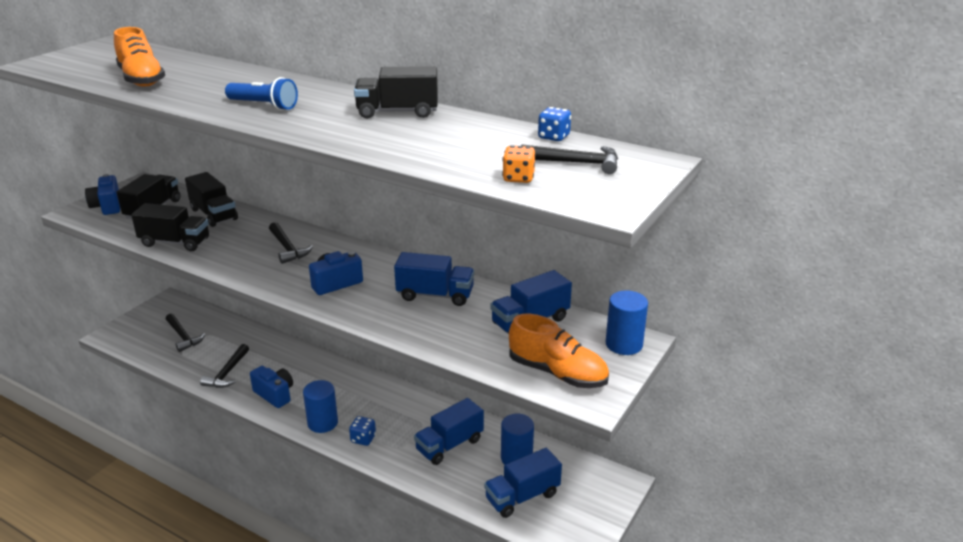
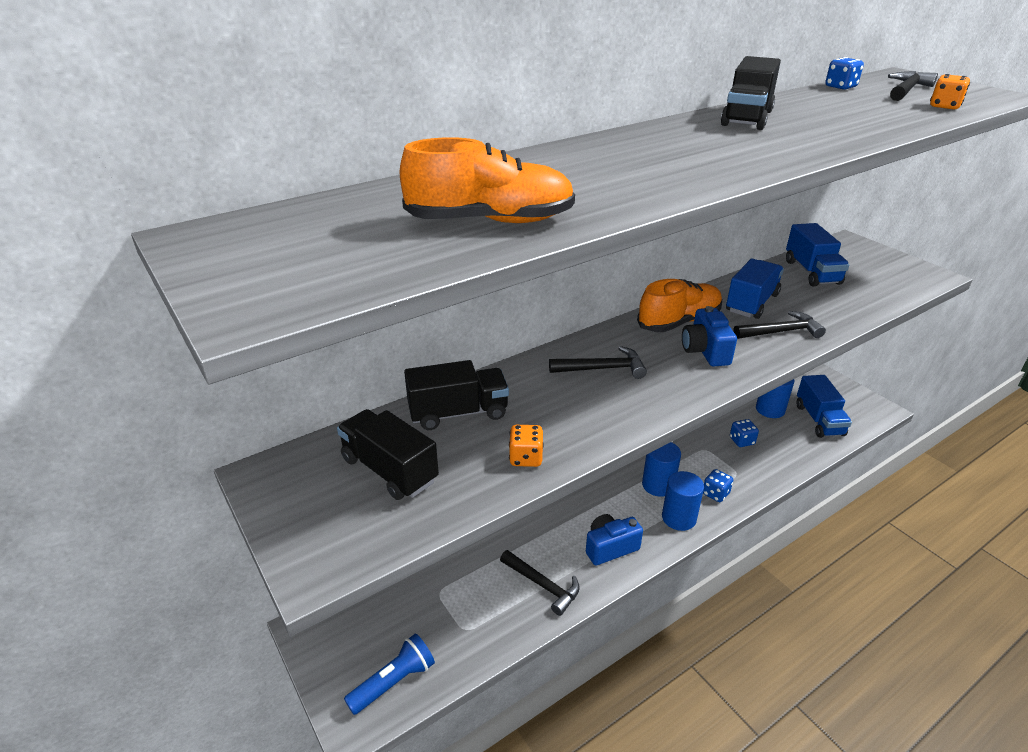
camera: 65 degrees left, 5 degrees up
blue camera [85,174,120,215] -> none
black truck [131,203,209,251] -> orange dice [509,425,544,467]
black hammer [166,314,205,352] -> black hammer moved to [733,311,826,339]
blue flashlight [225,77,298,110] -> blue flashlight moved to [344,634,435,715]
blue truck [414,398,484,465] -> blue dice [730,419,759,447]
orange shoe [509,314,609,388] -> orange shoe moved to [637,279,722,332]
blue cylinder [605,291,648,355] -> blue cylinder moved to [642,442,681,497]

